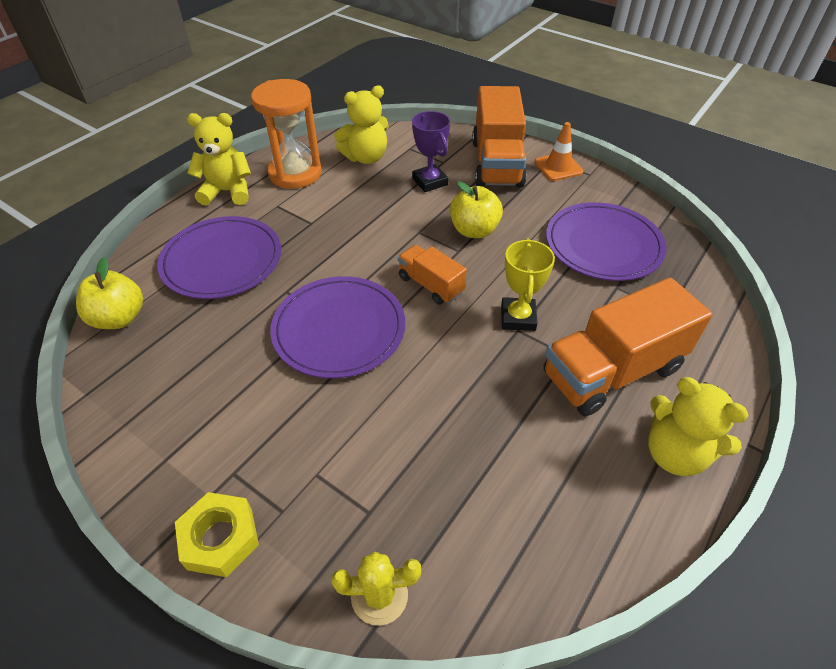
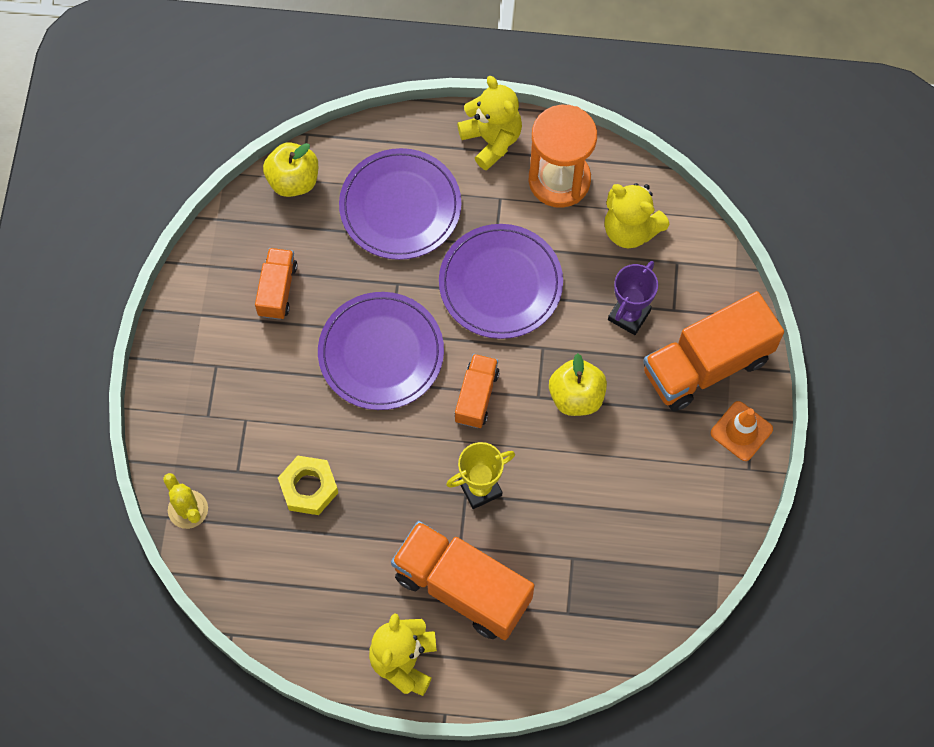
camera: 60 degrees right, 20 degrees up
yellow nut [175,492,259,577] -> yellow nut moved to [278,456,338,515]
purple plate [546,202,667,281] -> purple plate moved to [439,224,563,339]
none -> orange truck [255,248,297,320]

